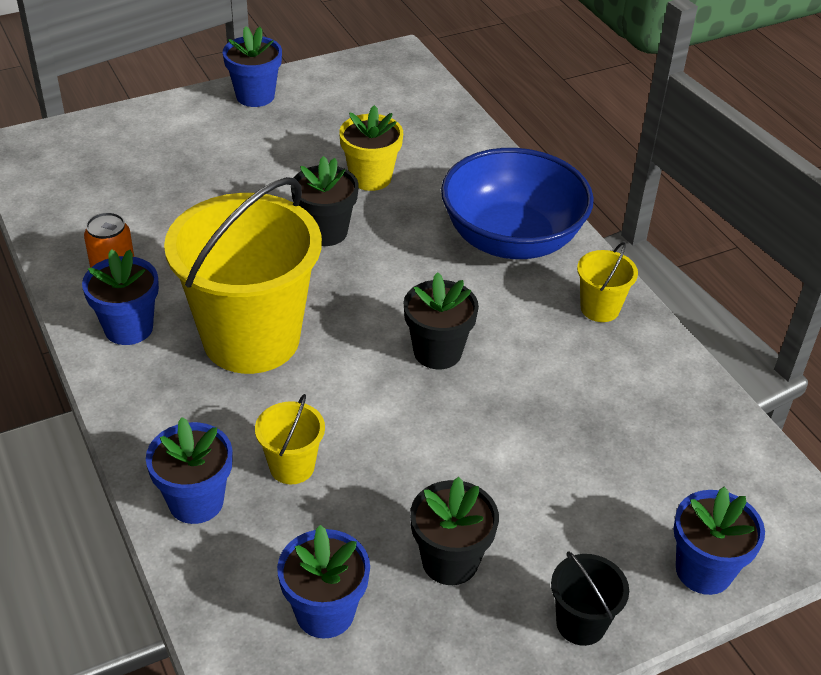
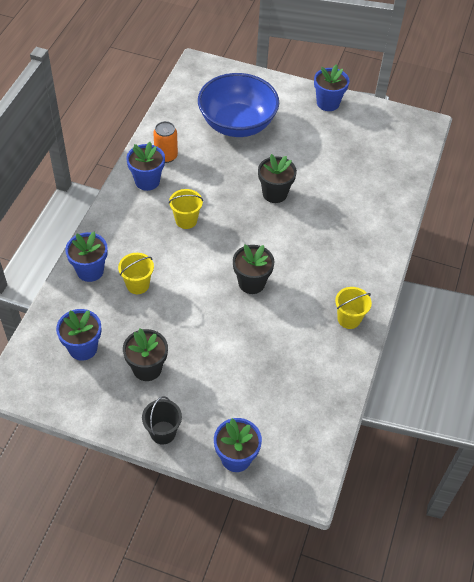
camera: 45 degrees right, 10 degrees up
yellow bucket [164,177,322,374] -> yellow bucket [169,189,203,229], size x0.42
yellow flower pot [339,105,403,191] -> none
blue bowl [441,148,594,259] -> blue bowl moved to [198,73,279,137]

